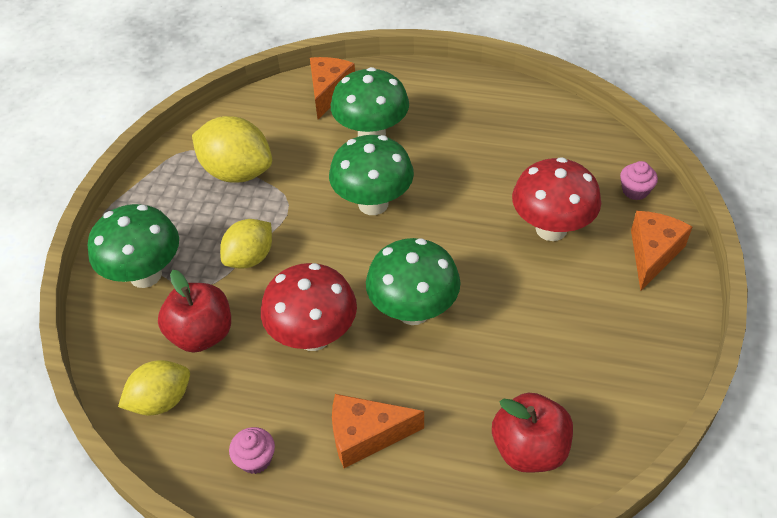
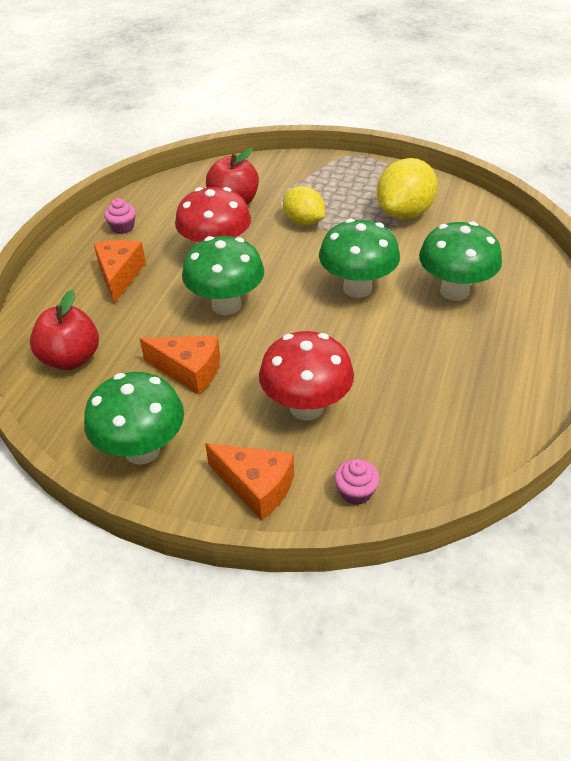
camera: 95 degrees right, 5 degrees down
green mushroom [88,204,179,288] -> green mushroom moved to [84,372,184,465]
yellow lemon [118,360,190,415] -> none
orange cheese [310,57,355,119] -> orange cheese moved to [140,336,220,395]

